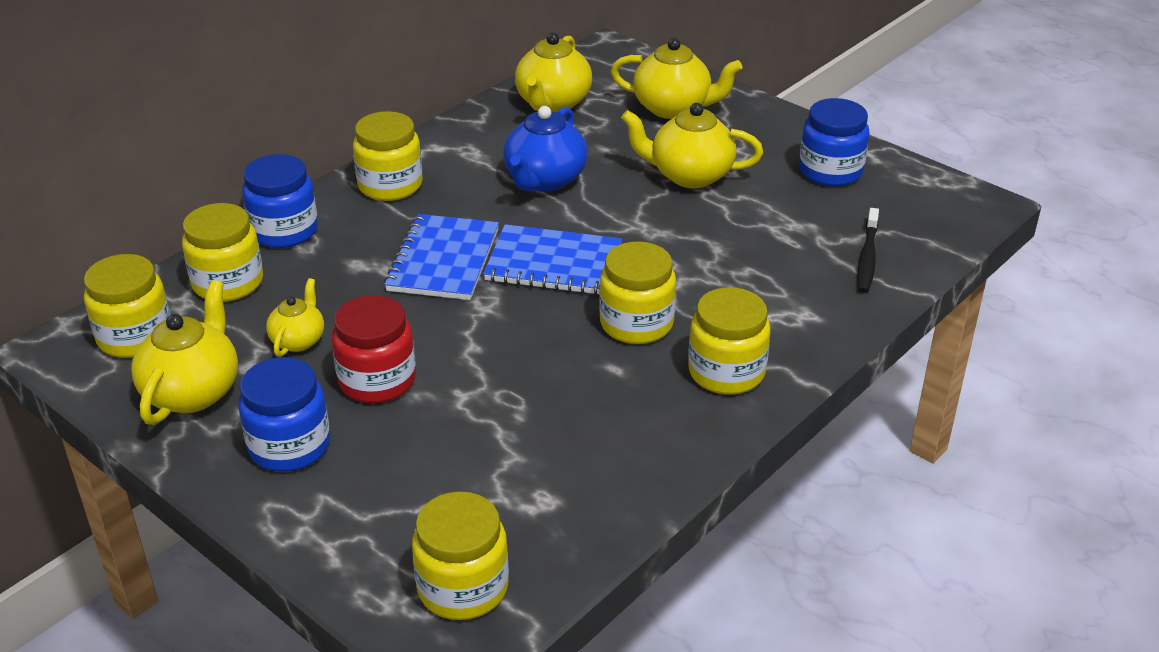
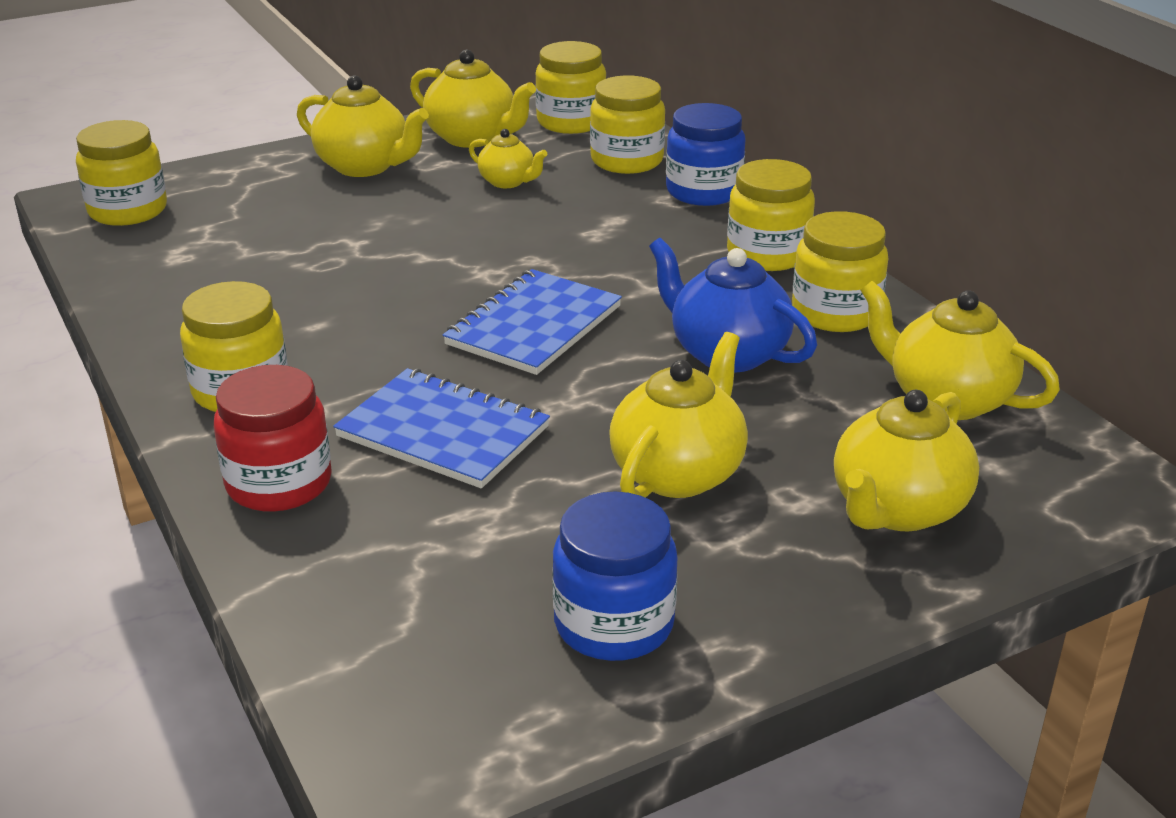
camera: 110 degrees right, 5 degrees down
blue jar [238,357,330,472] -> yellow teapot [297,75,429,177]
red jar [332,295,416,403] -> red jar moved to [214,365,332,512]
blue notebook [384,214,499,300] -> blue notebook moved to [333,368,550,488]
yellow jar [599,241,676,344] -> yellow jar moved to [792,211,888,332]
black toothbrush [857,208,879,293] -> none

